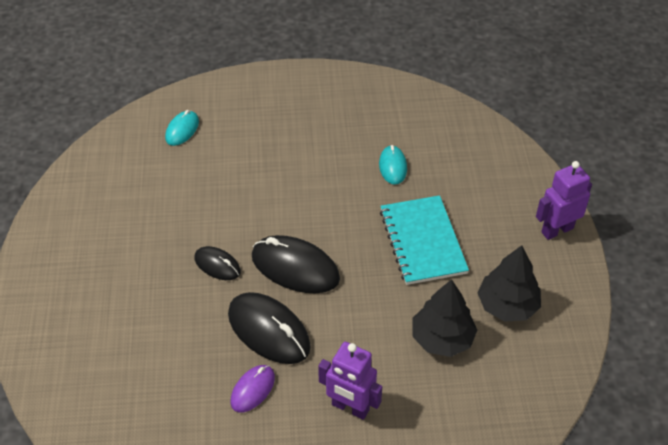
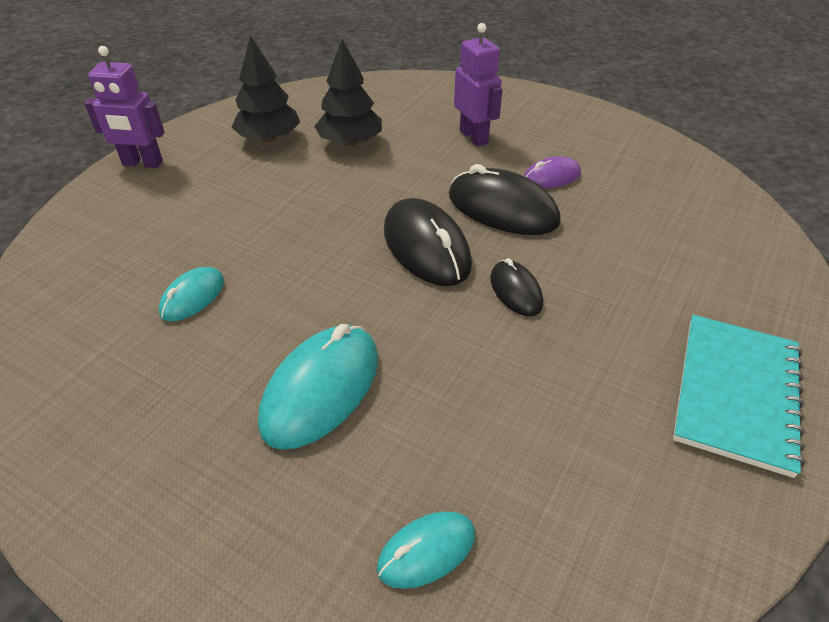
camera: 145 degrees left, 5 degrees down
black mouse [228,292,311,364] -> black mouse turned 45 degrees counterclockwise [449,164,561,235]
turquoise notebook [380,195,469,285] -> turquoise notebook moved to [673,315,805,478]
none -> turquoise mouse [258,324,378,450]

